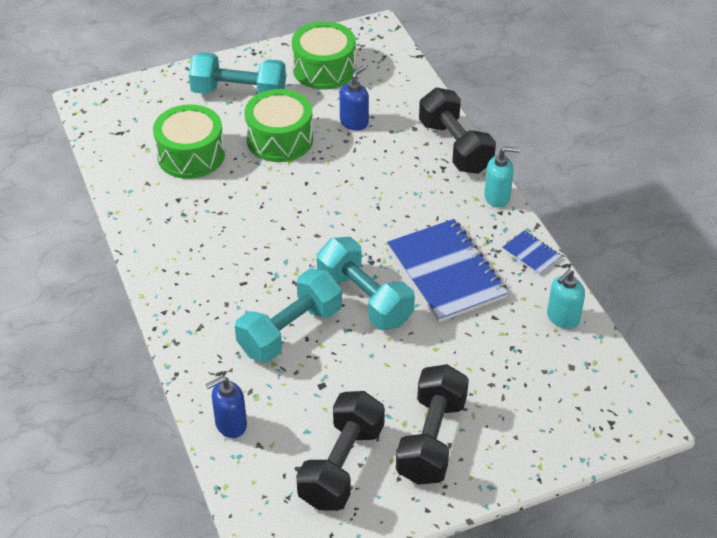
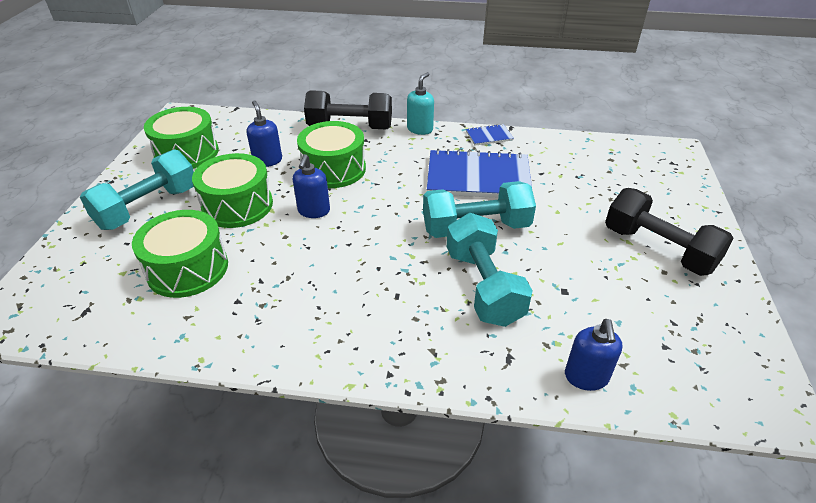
camera: 60 degrees left, 5 degrees down
black dumbbell [296,391,385,511] -> none
turquoise soap dispenser [547,269,585,329] -> none
none -> blue soap dispenser [293,154,330,218]
none -> green drum [297,121,366,188]

